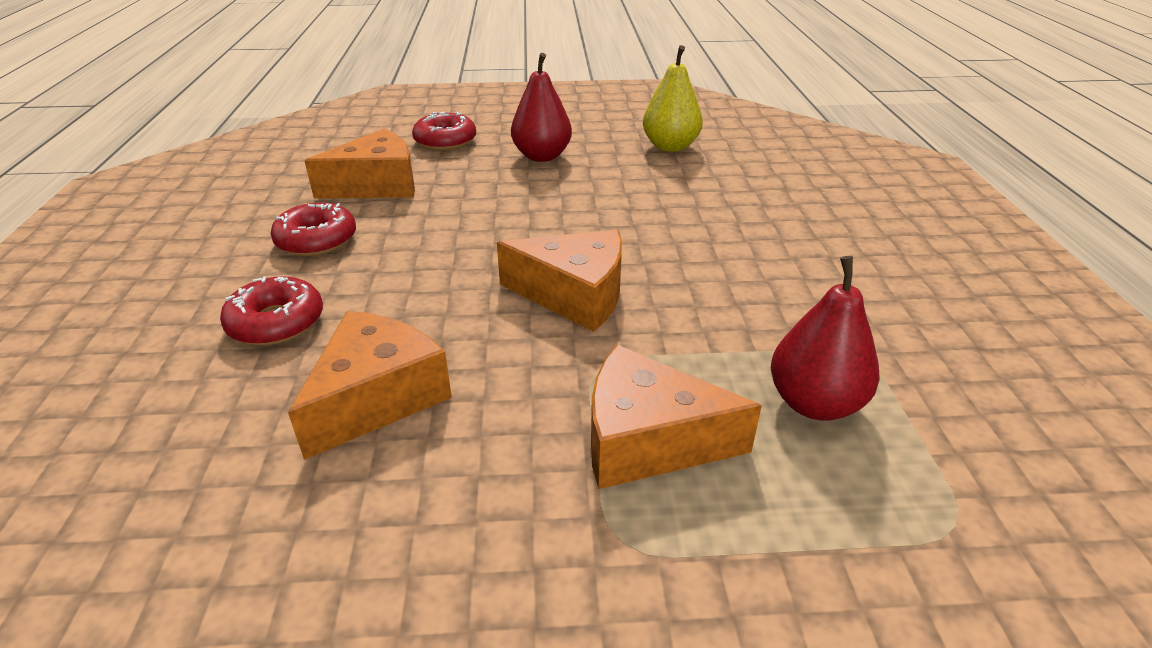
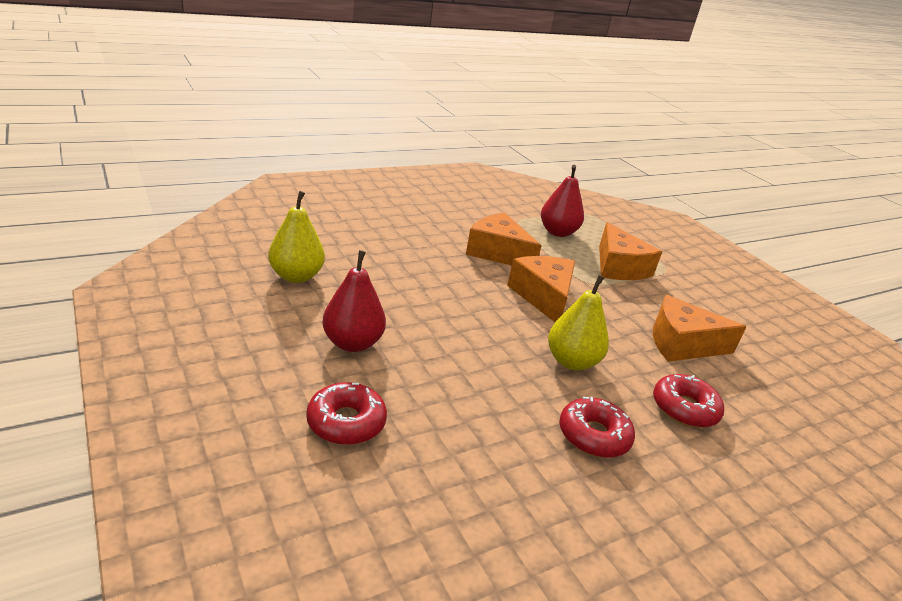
camera: 120 degrees left, 5 degrees down
orange cheese [305,129,415,199] -> orange cheese moved to [466,213,542,266]
none -> yellow pear [548,275,609,371]

